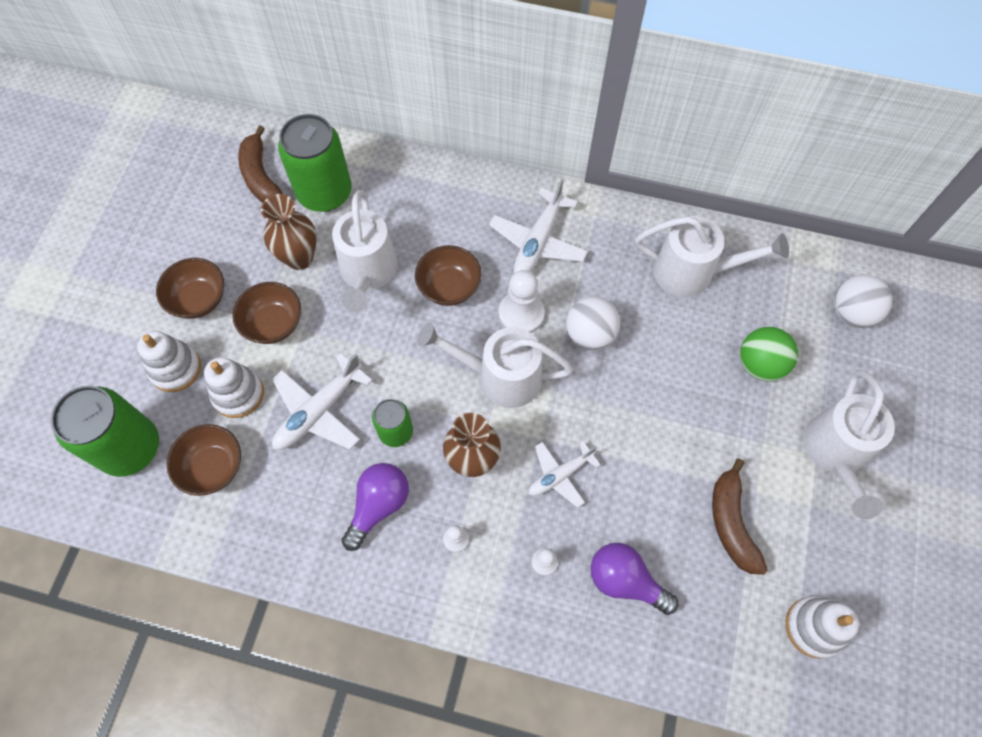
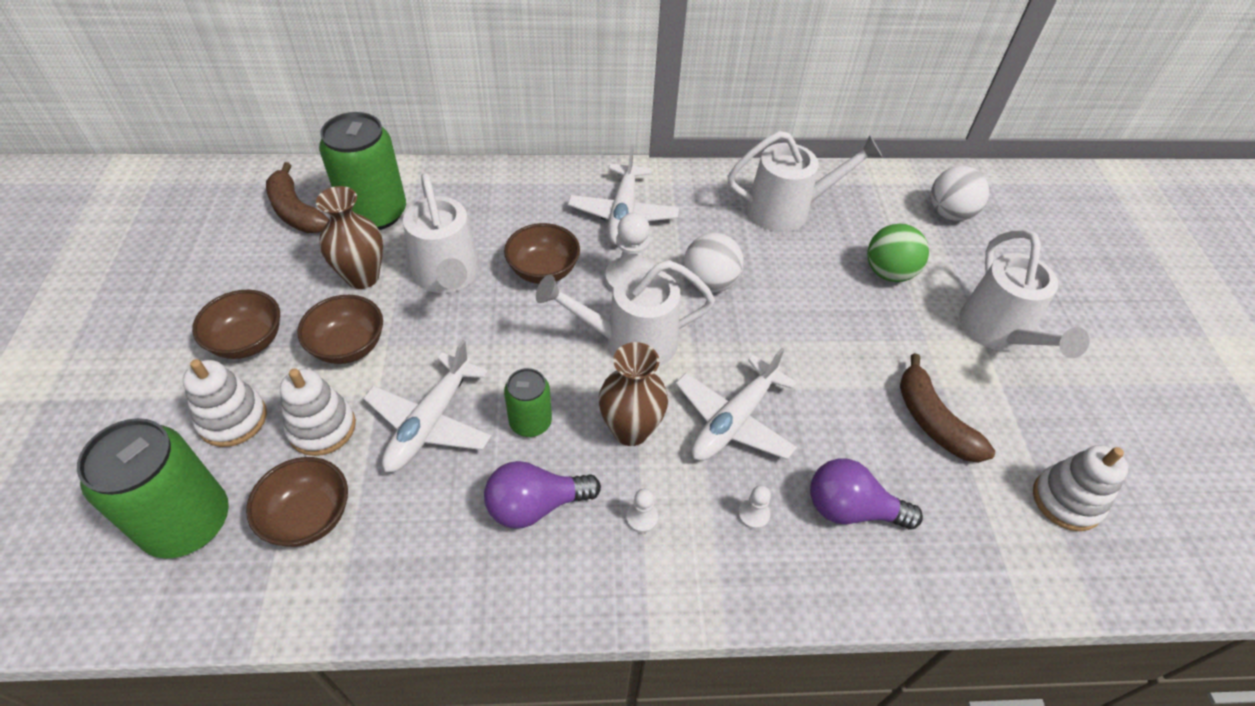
camera: 20 degrees left, 15 degrees down
purple light bulb [341,463,409,551] -> purple light bulb turned 120 degrees counterclockwise [484,461,601,529]
white plane [528,441,601,508] -> white plane [676,348,797,461], size x1.54

